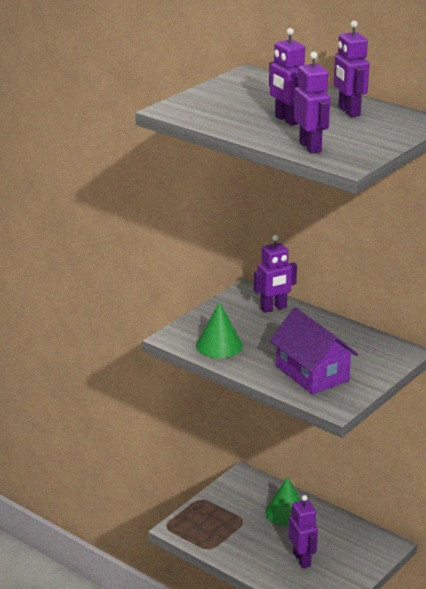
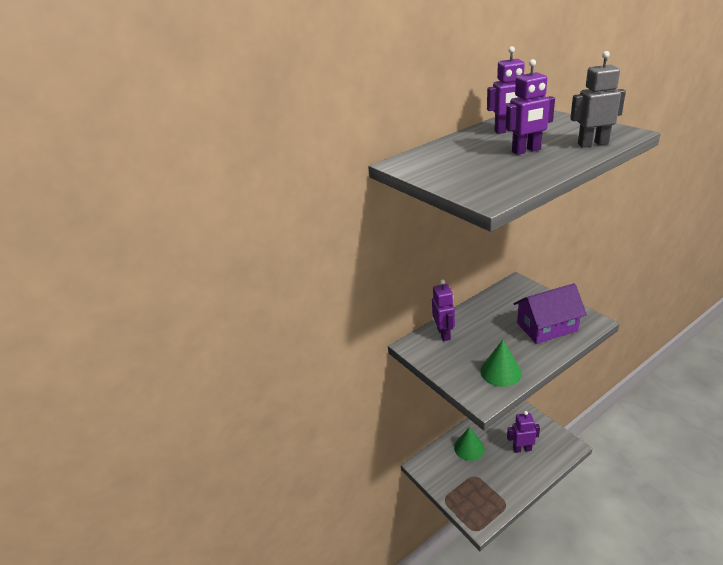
camera: 70 degrees left, 5 degrees up
purple robot [294,52,330,154] -> grey robot [570,51,626,148]

